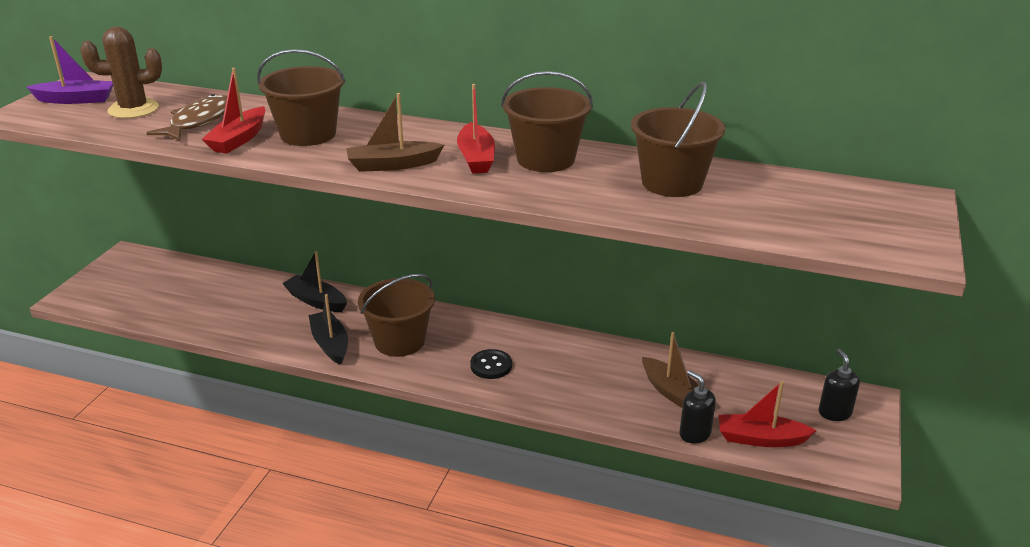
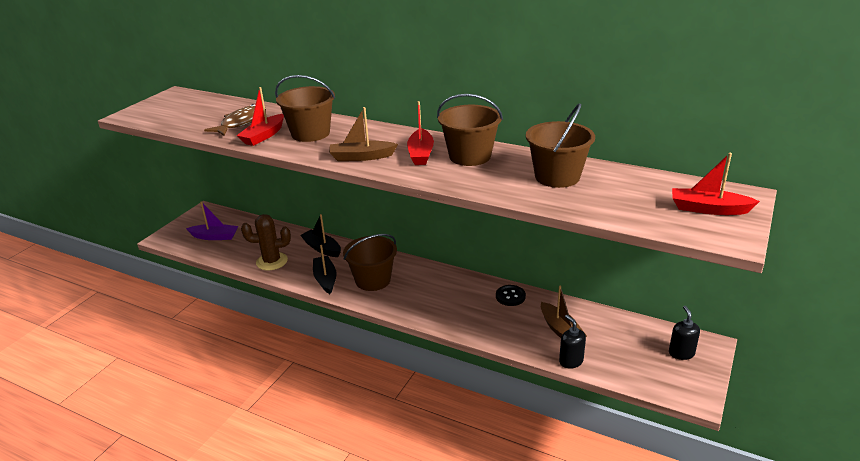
camera: 10 degrees right, 0 degrees up
purple boat [26,36,113,104] -> purple boat moved to [186,202,238,240]
brown cactus [80,27,162,119] -> brown cactus moved to [241,214,291,270]
black button [470,349,512,379] -> black button moved to [496,285,526,306]
red boat [719,381,817,447] -> red boat moved to [672,153,760,215]

